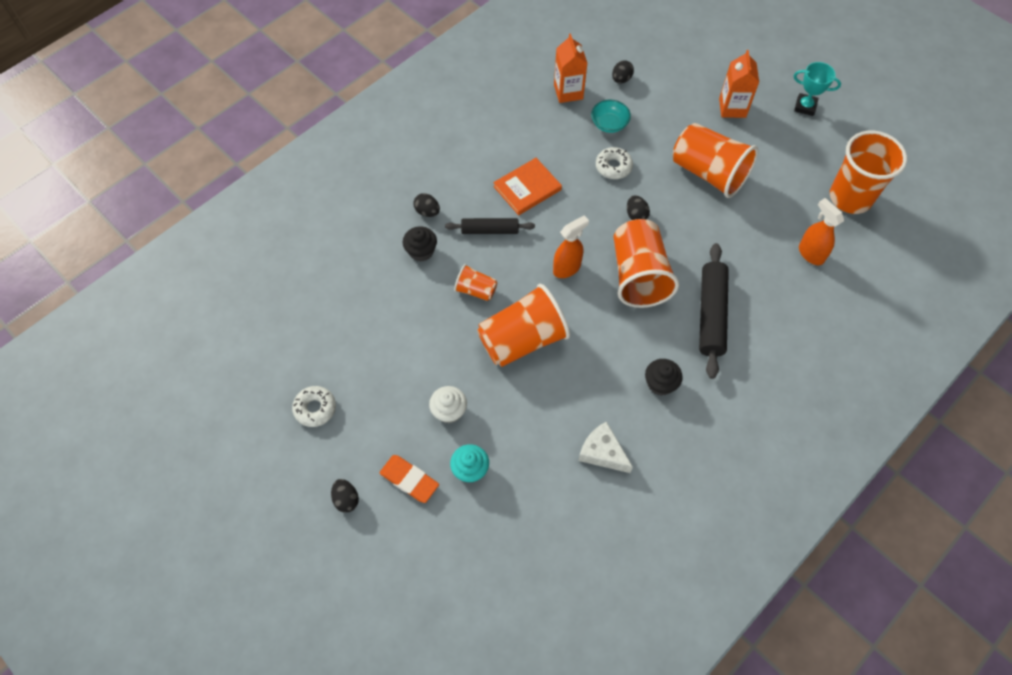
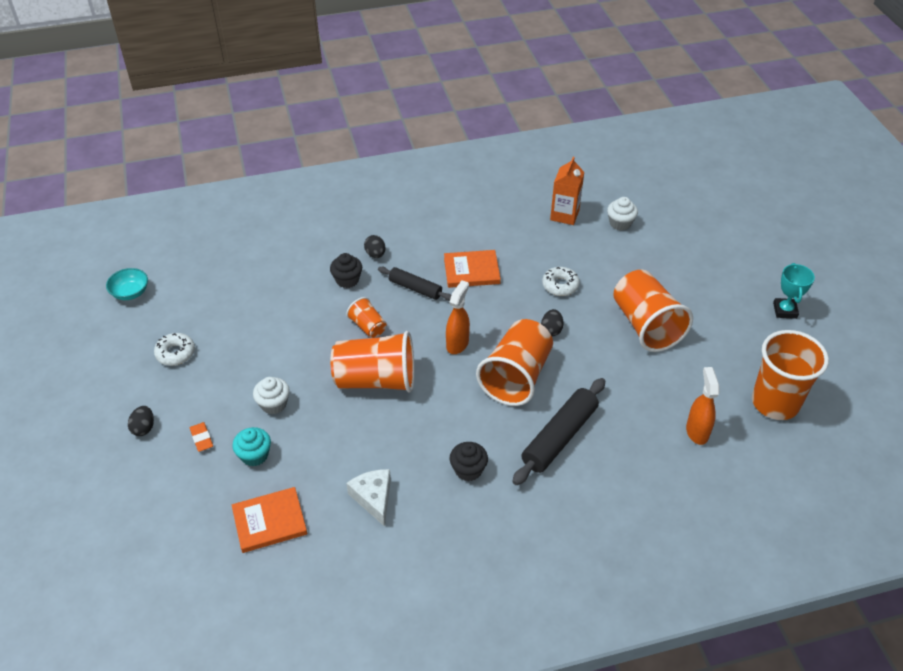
camera: 30 degrees right, 15 degrees down
orange eraser [379,455,439,503] -> orange eraser [190,422,213,452], size x0.66
orange spray bottle [553,215,589,278] -> orange spray bottle turned 60 degrees counterclockwise [446,280,470,354]
turquoise bowl [591,100,631,133] -> turquoise bowl moved to [106,268,148,300]
black egg [612,60,634,84] -> white cupcake [607,197,638,231]
orange carton [719,50,759,118] -> none
turquoise trophy [794,62,841,116] -> turquoise trophy turned 45 degrees clockwise [773,263,815,319]
none -> orange book [232,487,307,553]

